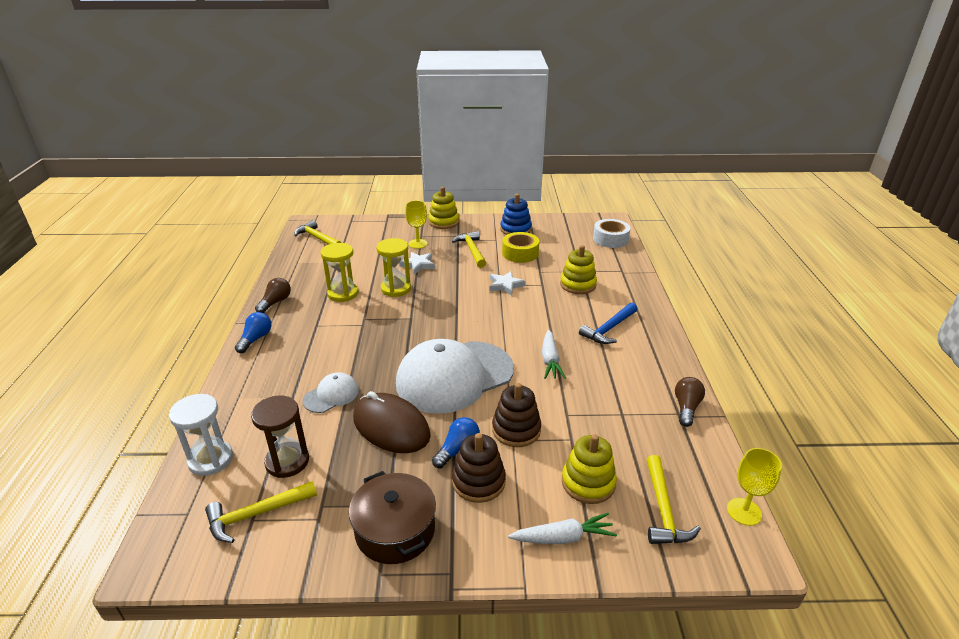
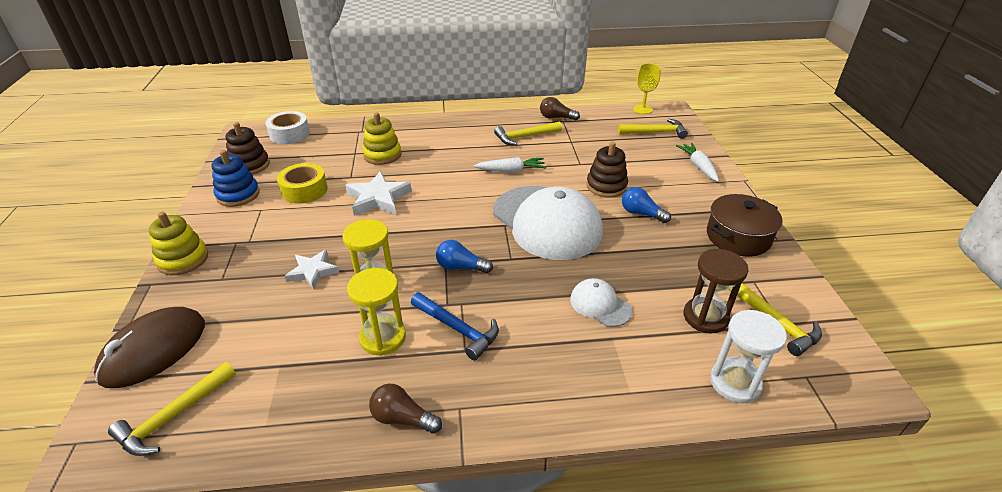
camera: 95 degrees left, 5 degrees up
blue light bulb [235,312,271,353] -> blue light bulb moved to [436,240,493,273]
brown mouse [353,391,431,453] -> brown mouse moved to [94,307,205,388]
yellow goblet [405,200,428,249] -> none
yellow hammer [452,231,486,268] -> yellow hammer moved to [494,121,562,145]
brown stacking toy [452,433,506,503] -> brown stacking toy moved to [226,122,270,175]
white star [489,271,526,296] -> white star [345,171,412,216], size x1.51
yellow stacking toy [562,434,617,504] -> none
blue hammer [579,303,637,344] -> blue hammer moved to [411,292,499,360]

